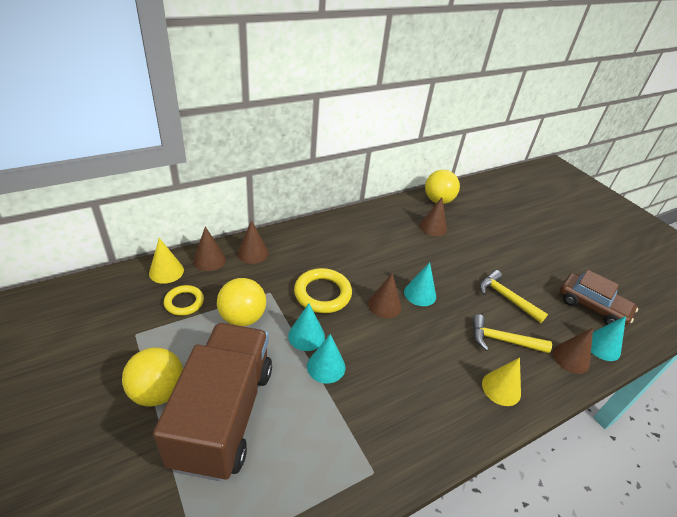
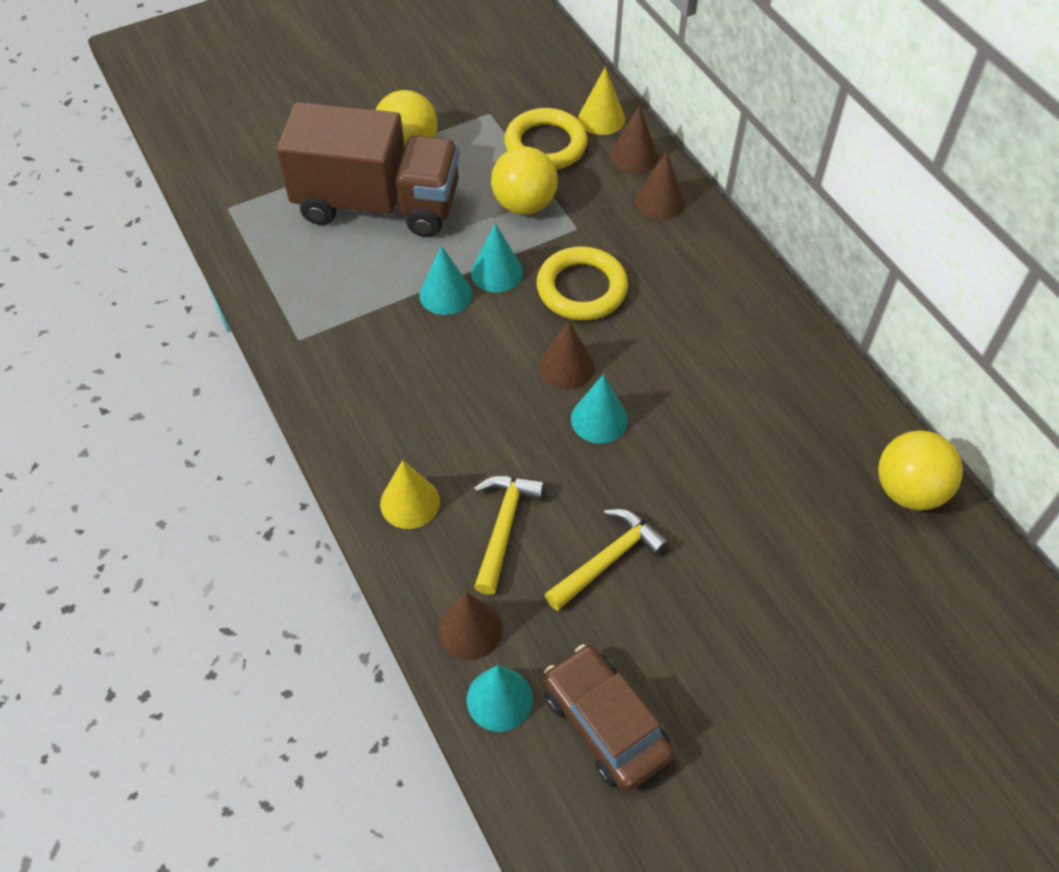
camera: 95 degrees right, 15 degrees up
yellow ring [164,285,204,316] -> yellow ring [504,108,588,170], size x1.59
brown cone [420,198,447,236] -> none
brown car [560,270,638,326] -> brown car turned 105 degrees clockwise [543,644,674,792]

